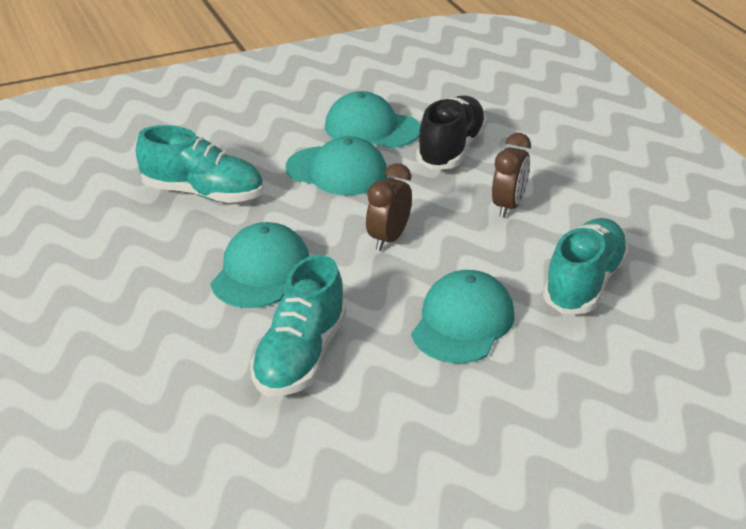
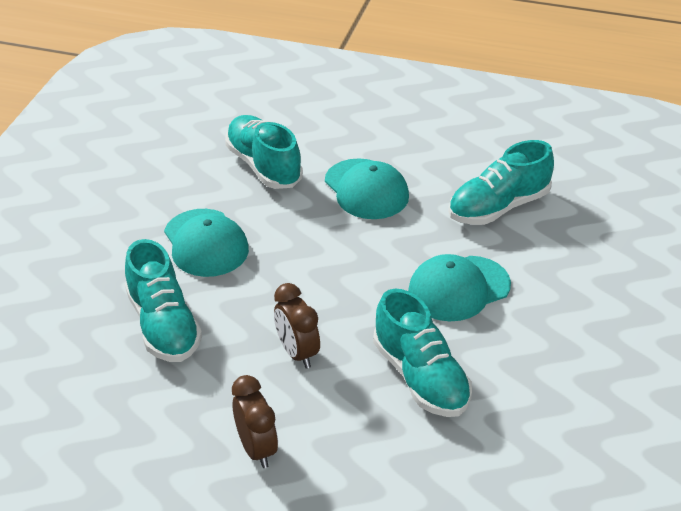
camera: 130 degrees right, 5 degrees up
turquoise cap [325,91,420,148] -> none
brown clock [366,163,412,251] -> brown clock moved to [232,375,278,468]
black shoe [416,95,487,170] -> turquoise shoe [373,289,472,417]

